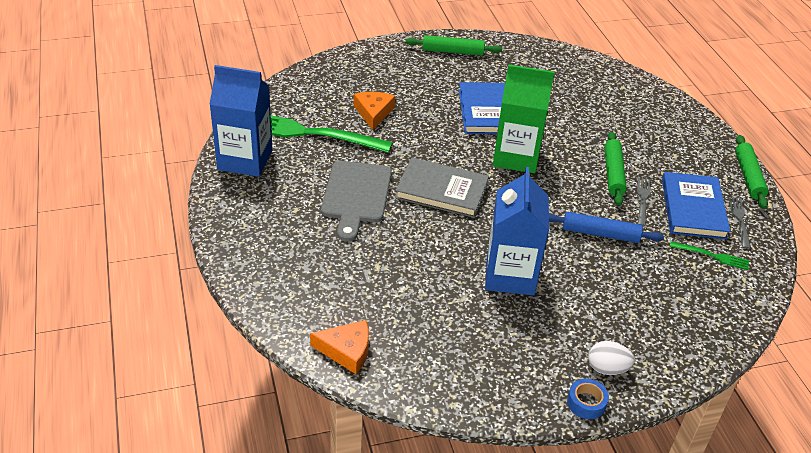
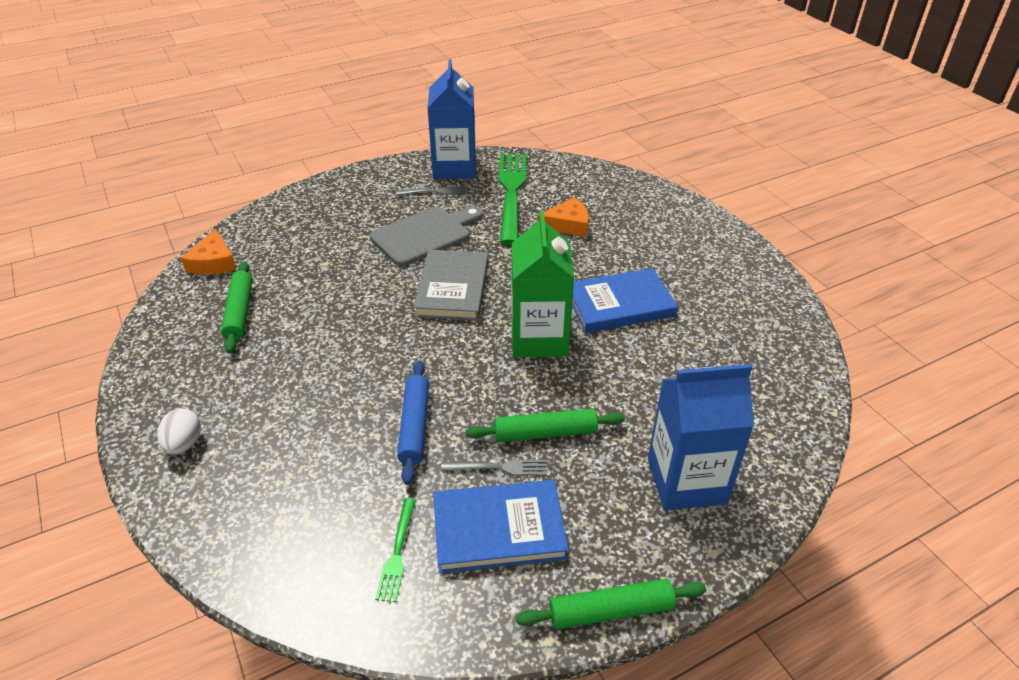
camera: 80 degrees right, 0 degrees up
grey cutting board [321,161,392,242] -> grey cutting board turned 150 degrees clockwise [370,206,483,266]
green rolling pin [405,35,502,56] -> green rolling pin moved to [221,261,252,354]
blue carton [485,167,549,296] -> blue carton moved to [648,364,754,511]
blue tape [567,379,609,419] -> none
grey fork [729,197,750,249] -> grey fork moved to [396,186,468,195]

